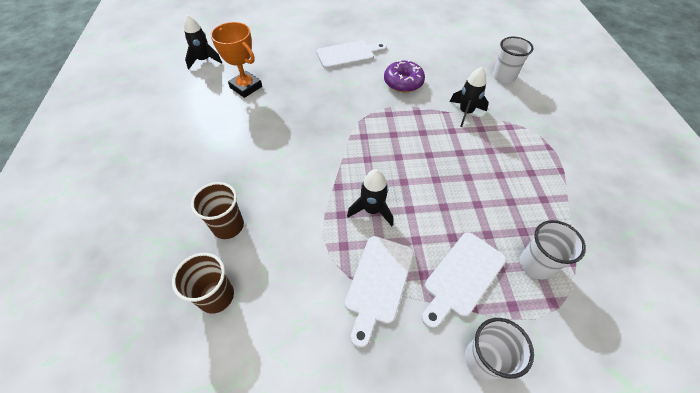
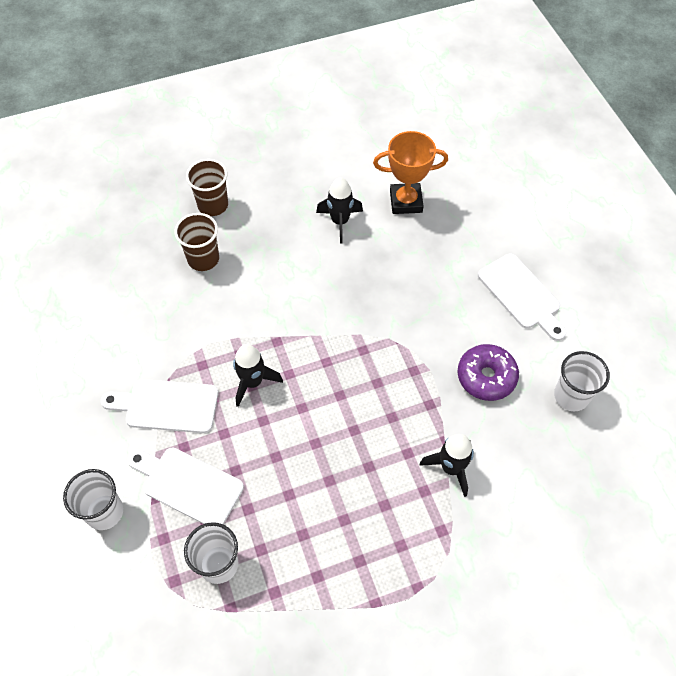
camera: 75 degrees right, 5 degrees up
brown cup [172,253,234,314] -> brown cup moved to [186,159,228,216]
black rocket [184,15,222,70] -> black rocket moved to [316,177,363,244]
orange trophy [211,22,262,98] -> orange trophy turned 60 degrees clockwise [373,131,448,214]
white cup [493,37,534,83] -> white cup moved to [554,351,610,411]

